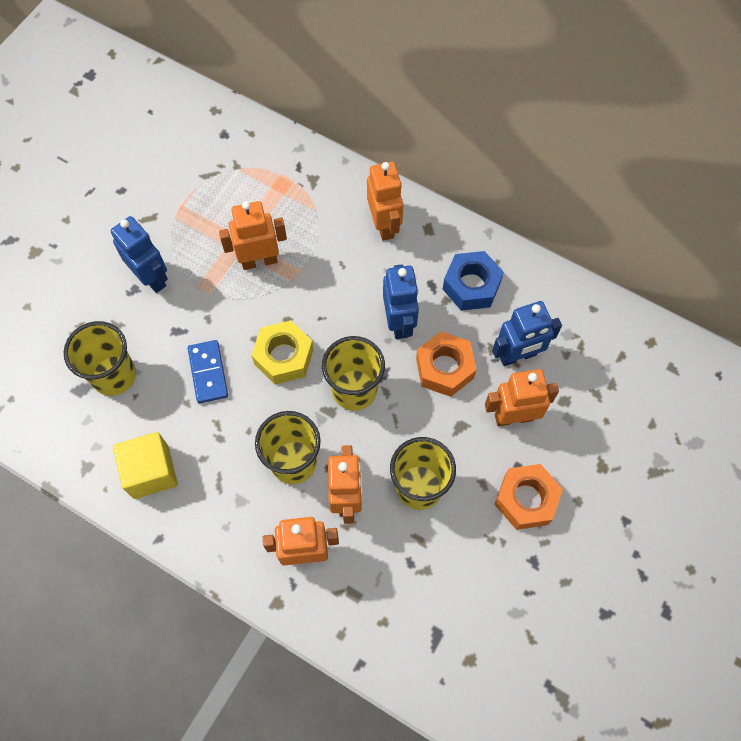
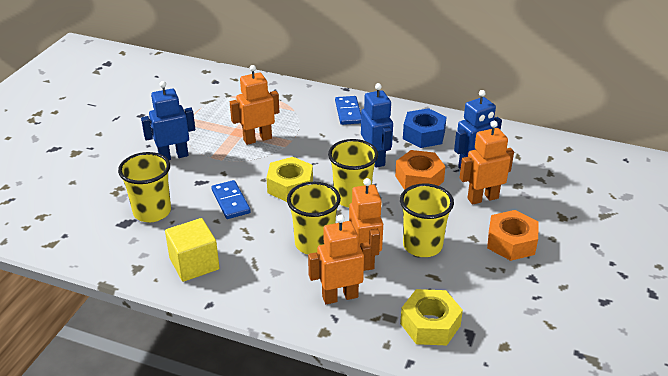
camera: 10 degrees left, 30 degrees down
blue robot [111,216,168,293] -> blue robot turned 60 degrees counterclockwise [141,81,195,160]
orange robot [367,162,403,241] -> blue domino [335,96,361,125]
none -> yellow nut [400,289,463,345]

